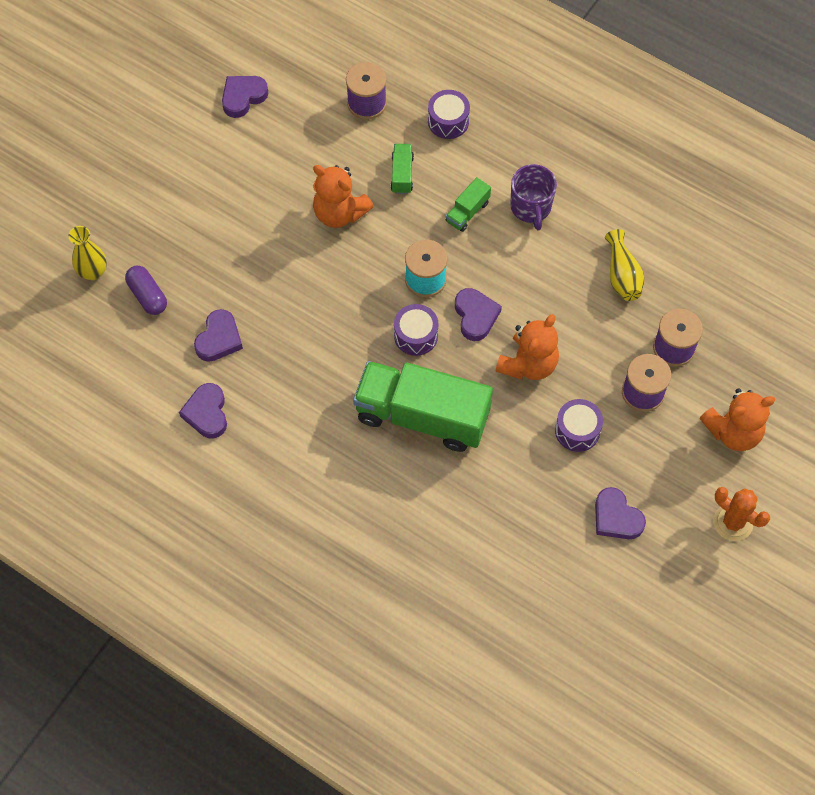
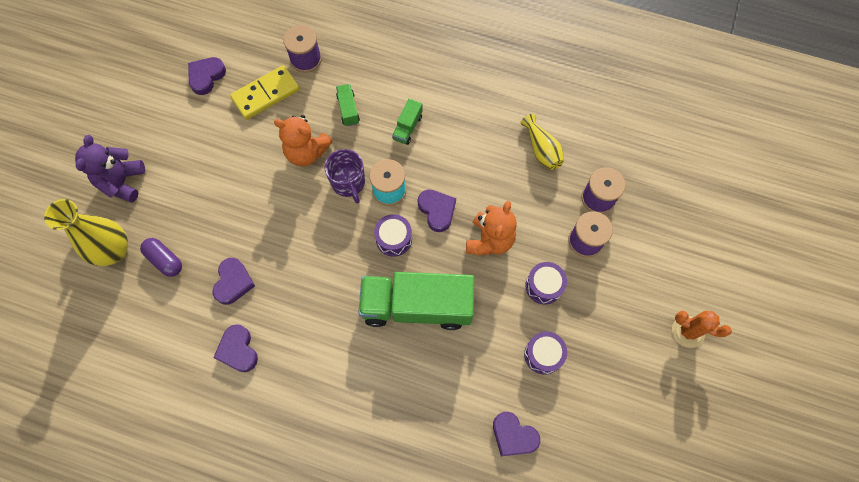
camera: 15 degrees left, 5 degrees up
yellow vase [69,226,107,280] -> yellow vase [44,199,128,266], size x1.62
purple drum [428,90,470,139] -> purple drum moved to [524,331,567,375]
purple mug [511,164,557,230] -> purple mug moved to [325,149,365,203]
purple heart [595,487,646,539] -> purple heart moved to [493,412,540,456]
orange teddy bear [700,388,776,451] -> none
none -> purple teddy bear [75,135,145,203]
none -> yellow domino [230,65,300,120]

